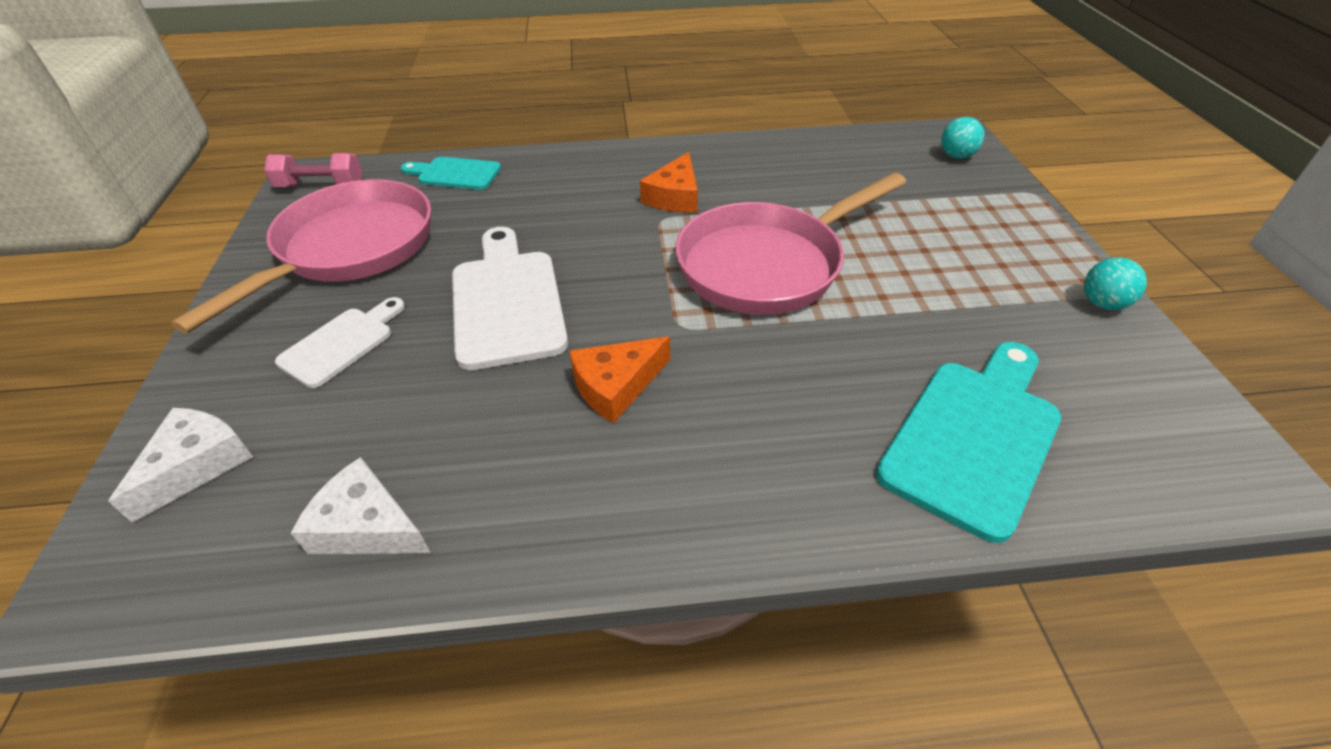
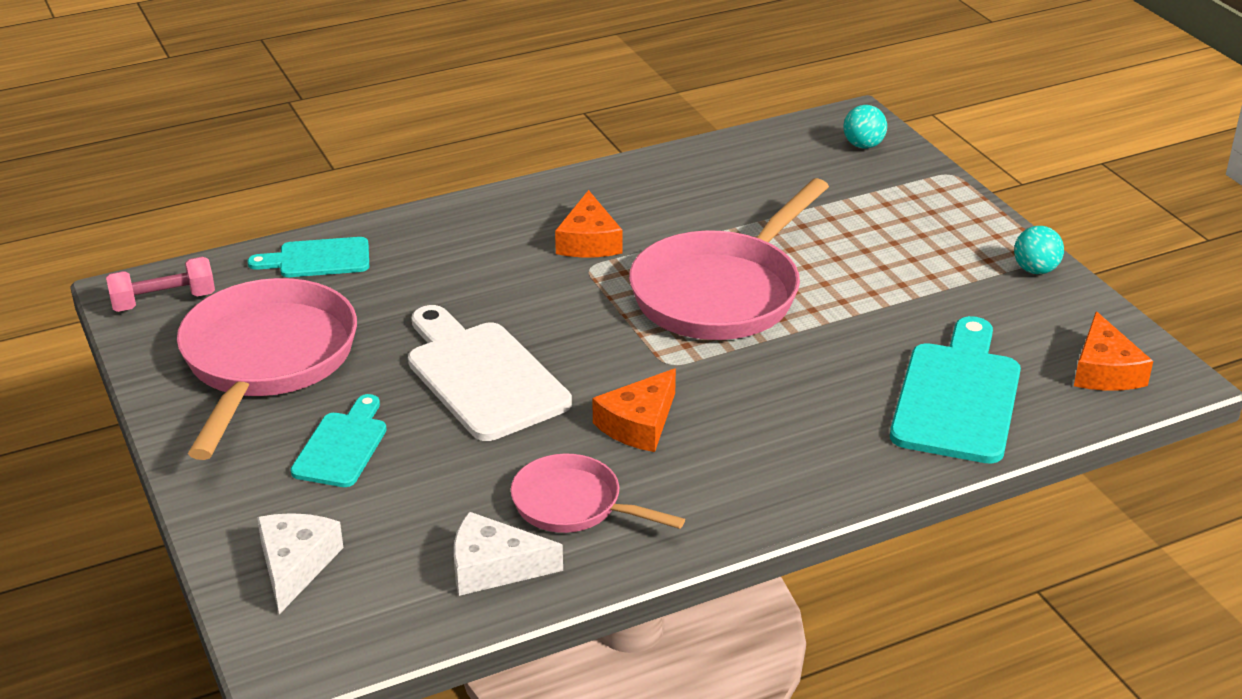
camera: 20 degrees left, 10 degrees down
white cutting board [275,297,405,388] -> turquoise cutting board [291,394,387,487]
none -> pink pan [511,454,685,533]
none -> orange cheese [1074,311,1153,391]

